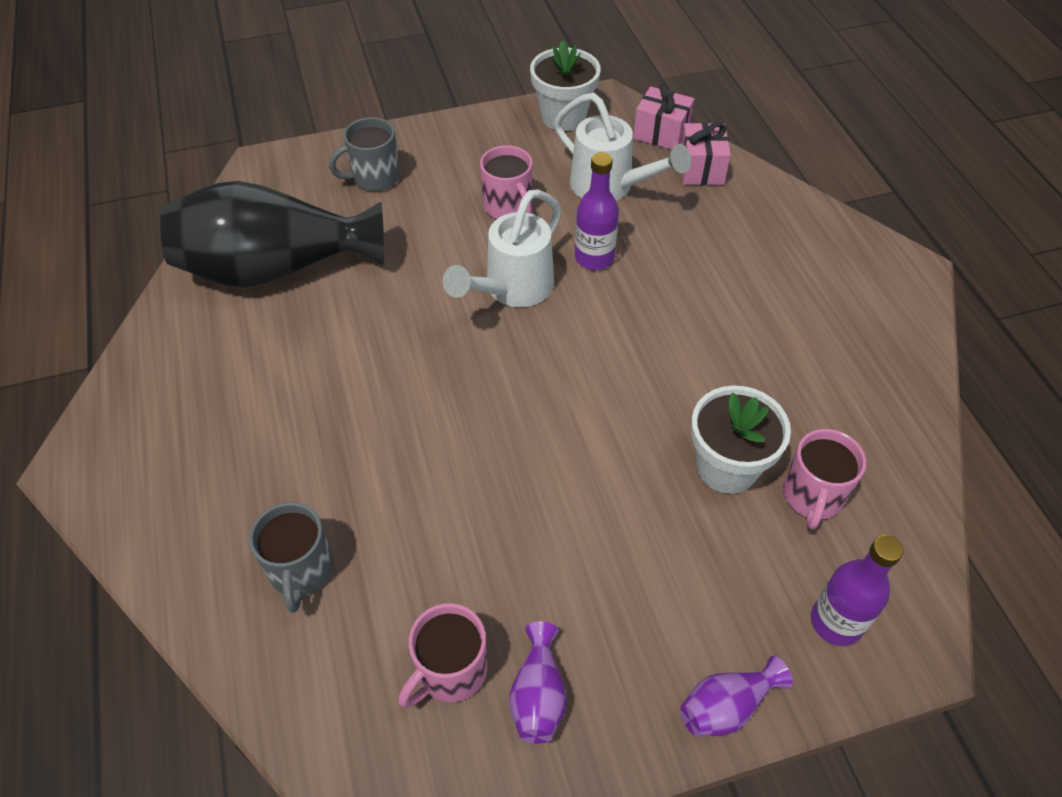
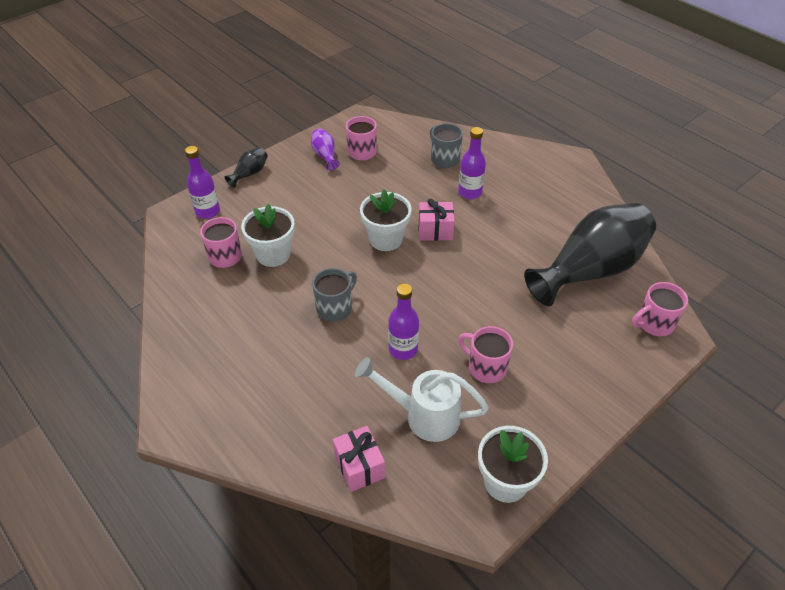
camera: 155 degrees right, 5 degrees down
grey mug [329,117,400,191] -> grey mug moved to [312,268,357,322]
white watering can [443,189,561,307] -> none
pink gift [633,84,695,150] -> pink gift moved to [418,199,455,241]
purple vase [680,656,793,736] -> black vase [225,147,268,188]
none -> white flower pot [360,189,412,251]
none -> purple bottle [458,127,486,199]
none -> pink mug [632,282,688,336]

